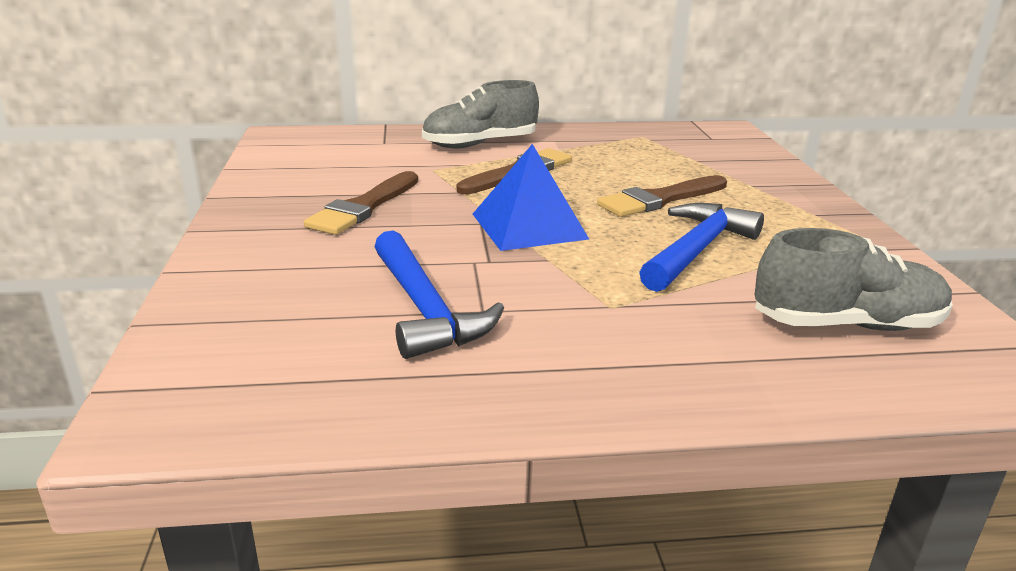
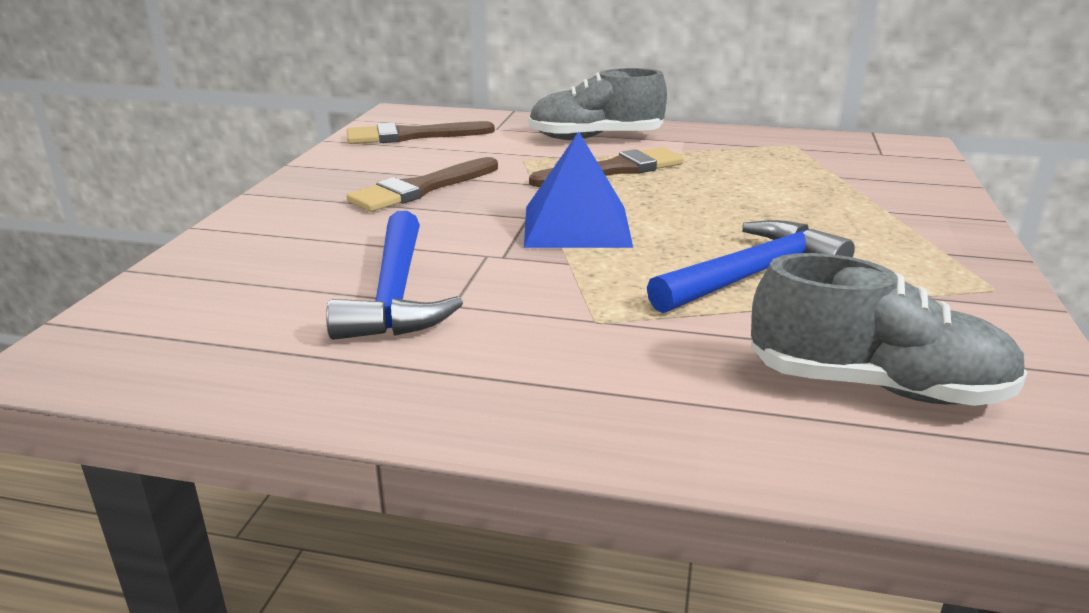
camera: 20 degrees right, 0 degrees up
brown brush [597,175,727,217] -> brown brush moved to [347,121,495,144]

